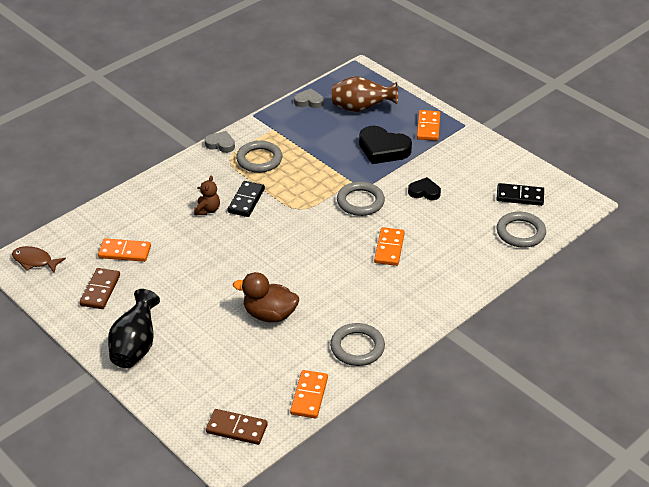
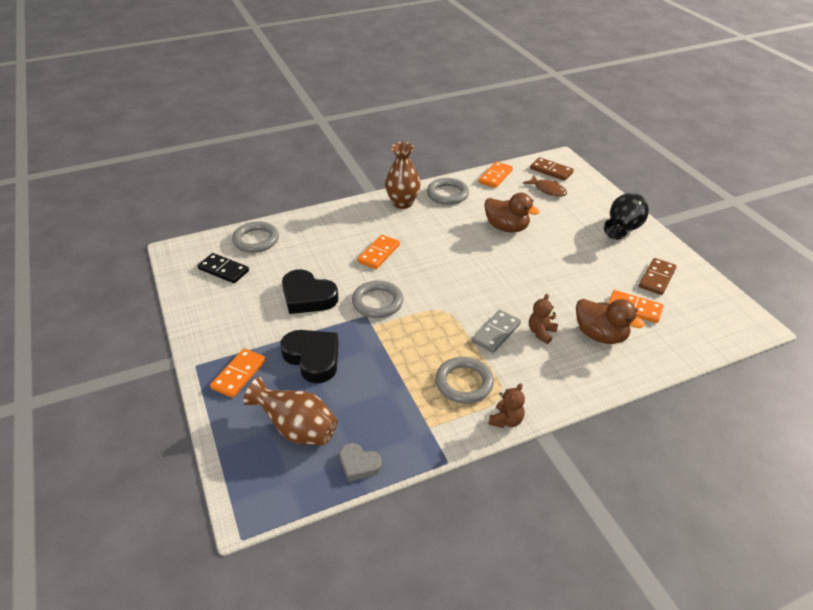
camera: 160 degrees left, 0 degrees up
brown fish [12,246,66,273] -> brown fish moved to [523,175,567,197]
grey heart [205,131,235,153] -> brown teddy bear [488,383,525,428]
black domino [227,181,265,217] -> grey domino [472,310,521,353]
black heart [408,177,441,200] -> black heart [282,269,338,314], size x1.75
none -> brown vase [385,142,421,209]
none -> brown duck [576,299,645,344]

